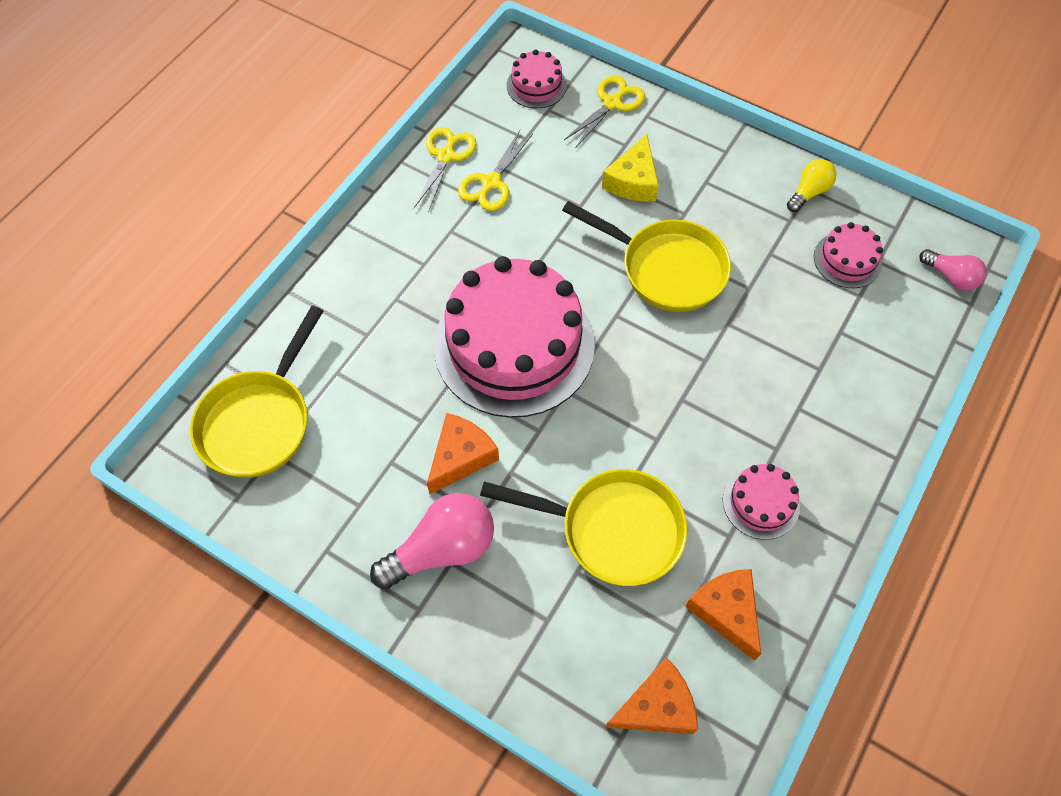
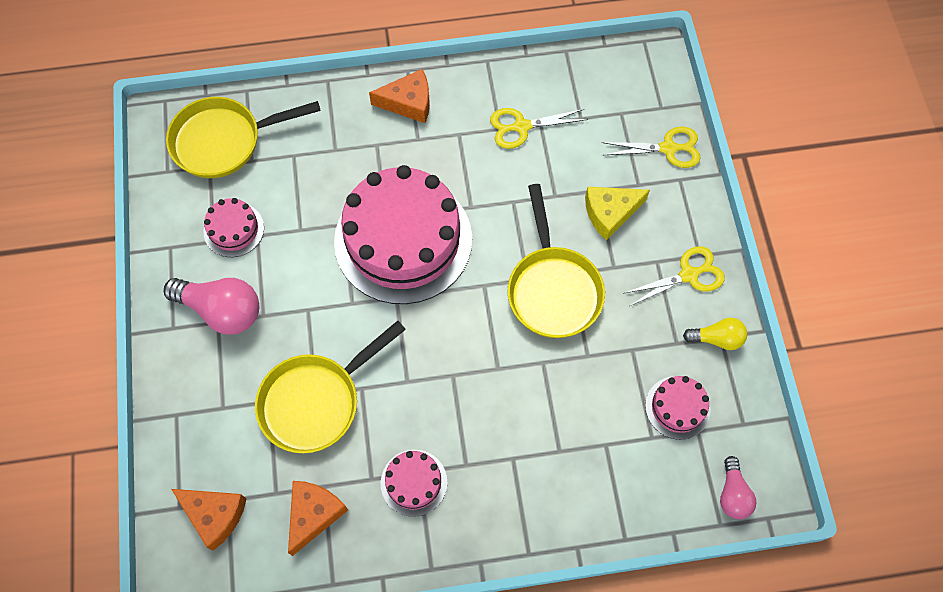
camera: 50 degrees right, 5 degrees up
yellow scissors [414,127,476,213] -> yellow scissors moved to [623,246,725,306]
orange cheese [427,413,499,494] -> orange cheese moved to [369,69,430,123]
yellow pan [480,469,687,586] -> yellow pan turned 75 degrees clockwise [255,321,406,453]
pink cake [507,49,567,108] -> pink cake moved to [204,198,264,257]

